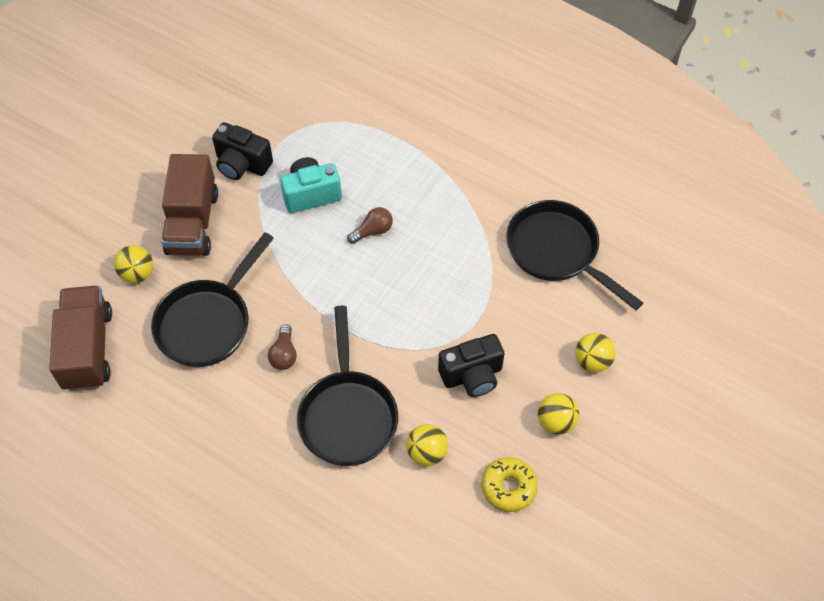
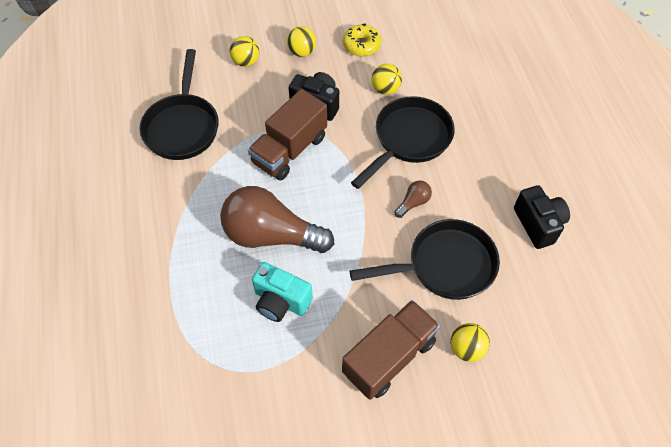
camera: 135 degrees left, 0 degrees up
brown truck [49,286,112,391] -> brown truck moved to [248,89,327,180]
black camera [212,122,273,180] -> black camera moved to [514,185,570,249]
brown light bulb [347,207,393,244] -> brown light bulb [220,186,334,253], size x2.42

